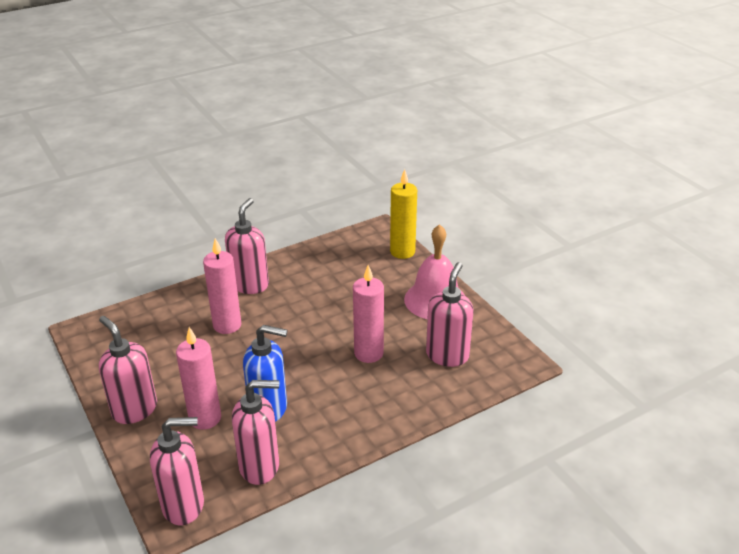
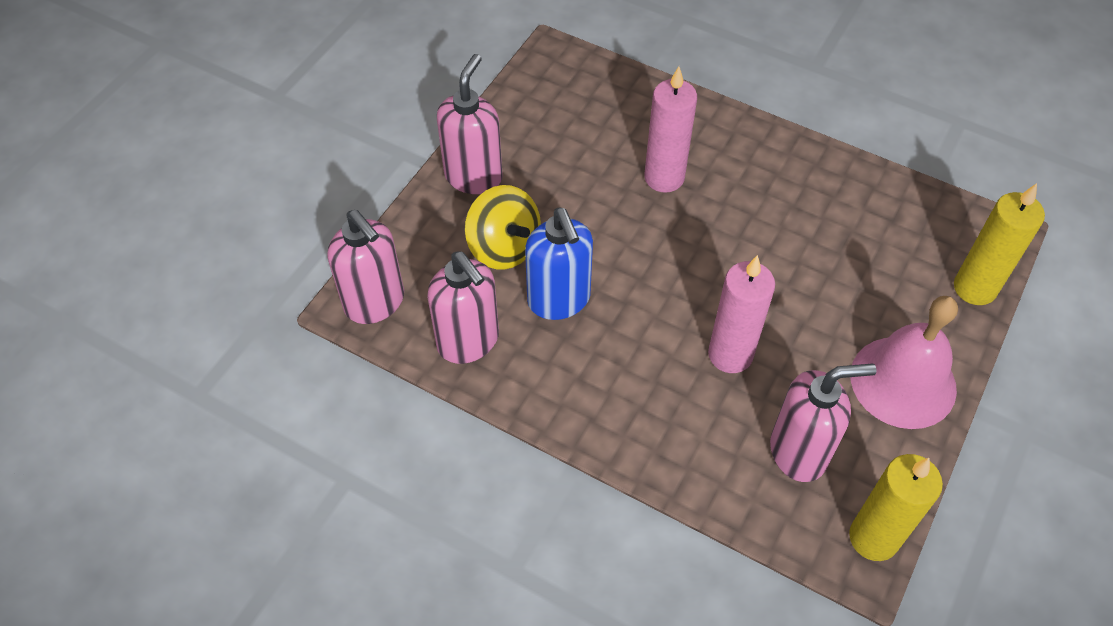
camera: 60 degrees right, 20 degrees up
pink candle [176,327,221,430] -> yellow spinning top [465,185,541,269]
pink soap dispenser [225,198,269,294] -> none
none -> yellow candle [849,454,943,561]

